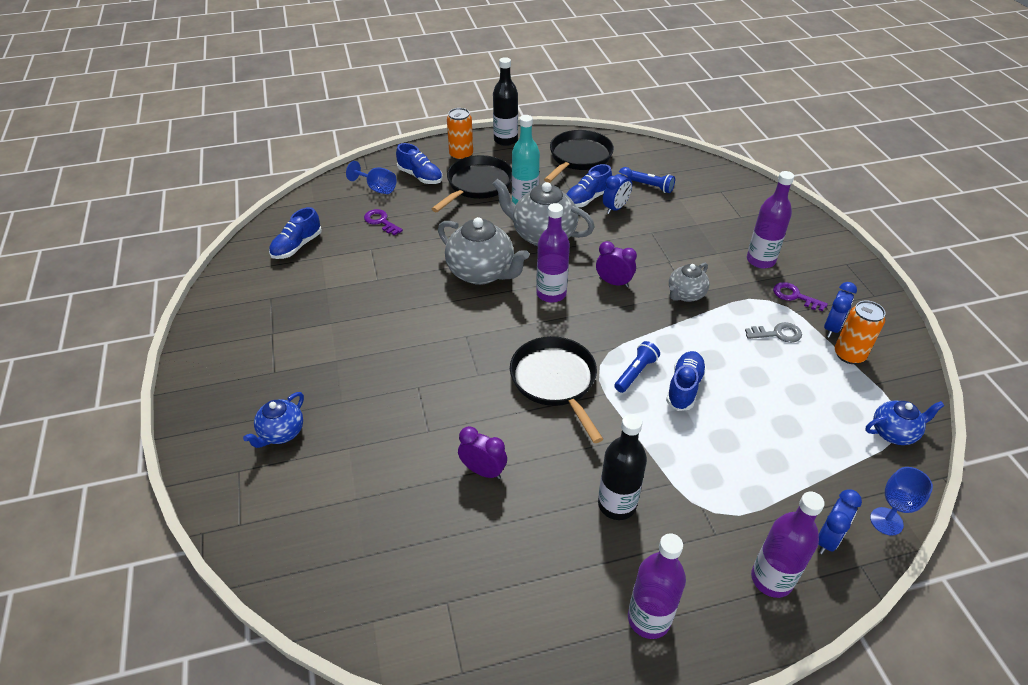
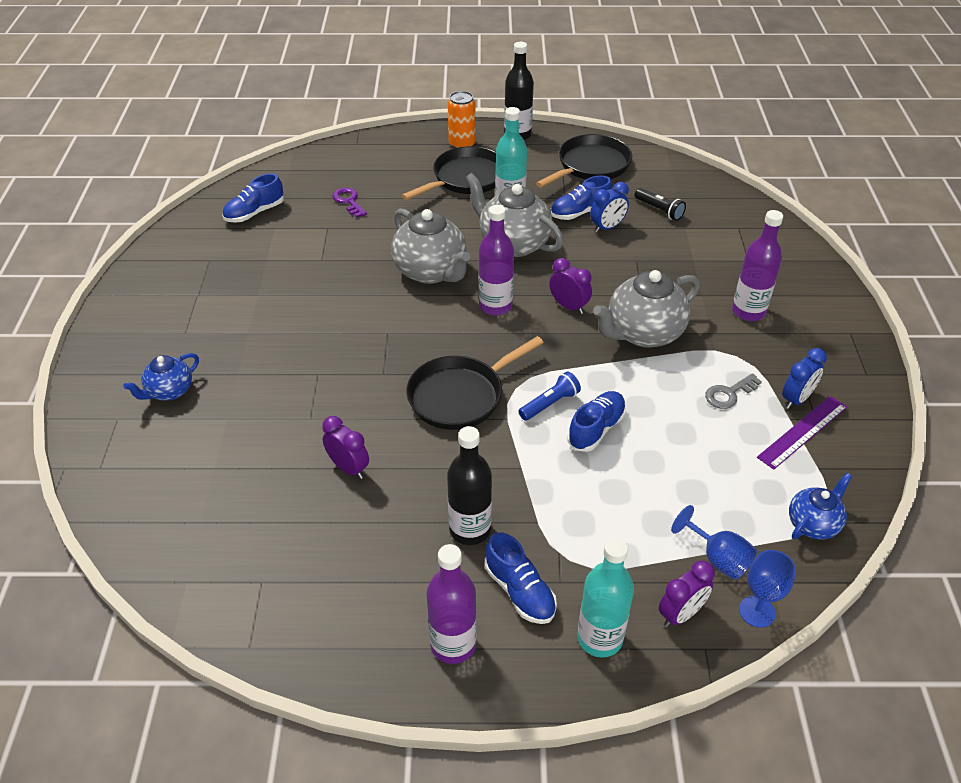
camera: 15 degrees right, 0 degrees up
blue goblet [346,161,396,194] -> blue goblet moved to [671,505,757,580]
blue shoe [396,143,443,184] -> blue shoe moved to [485,532,557,624]
black pan [510,336,603,443] -> black pan turned 120 degrees counterclockwise [406,336,544,430]
blue flashlight [627,170,675,193] -> black flashlight [635,188,686,221]
grey teapot [669,263,709,302] -> grey teapot [593,270,700,348], size x1.76
grey key [745,322,802,343] -> grey key turned 135 degrees clockwise [705,373,762,409]
purple bottle [751,492,824,598] -> turquoise bottle [577,538,634,658]
purple key [773,282,828,311] -> none
blue clock [818,489,862,554] -> purple clock [659,561,715,627]
orange can [835,301,886,364] -> purple ruler [757,396,847,470]
blue teapot [865,400,945,445] -> blue teapot turned 45 degrees counterclockwise [789,473,852,540]

